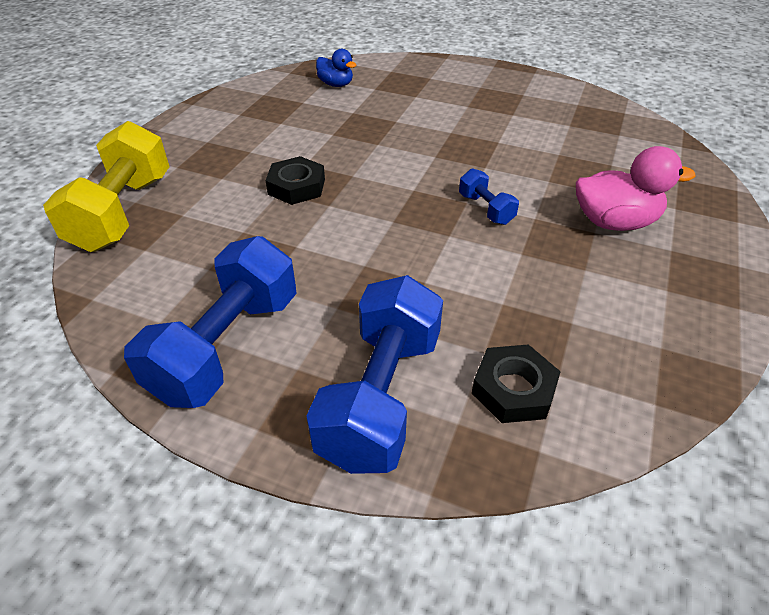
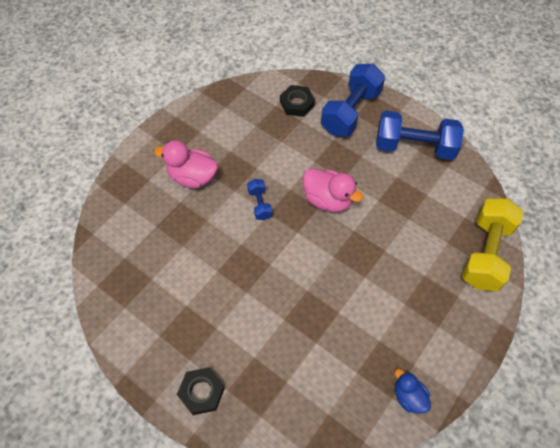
camera: 165 degrees left, 15 degrees up
blue dumbbell [124,236,297,408] -> blue dumbbell turned 60 degrees clockwise [376,111,464,160]
black nut [265,156,325,205] -> black nut moved to [177,367,225,415]
blue duck [316,49,356,87] -> blue duck moved to [395,369,431,414]
none -> pink duck [303,168,363,212]

